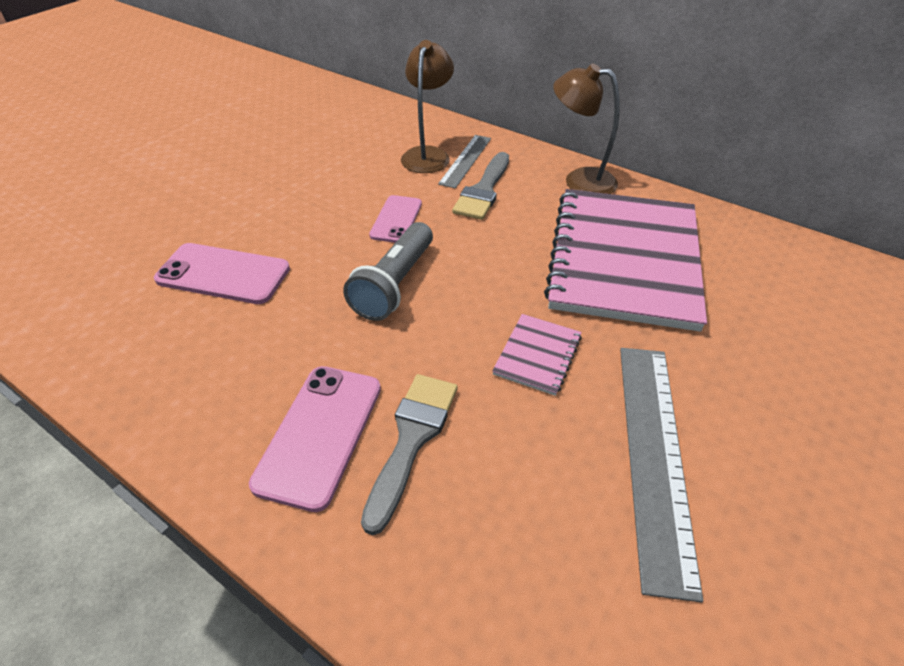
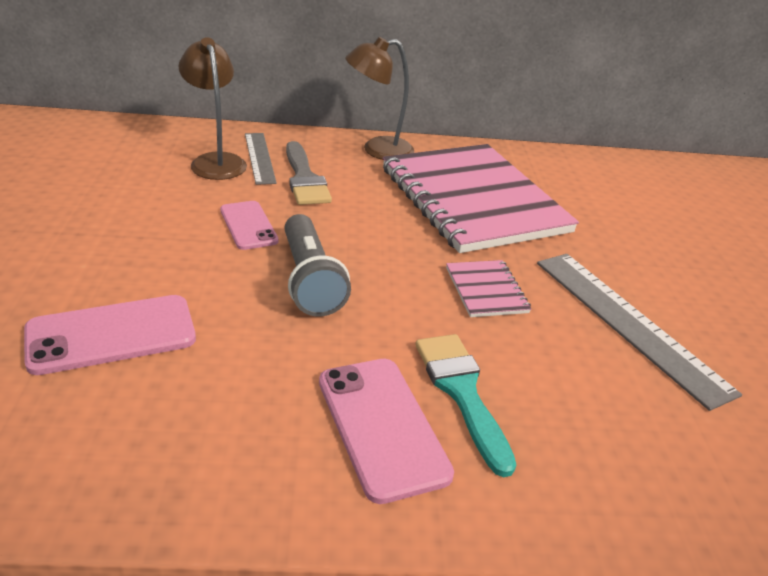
camera: 40 degrees left, 10 degrees down
grey brush [361,374,457,535] -> turquoise brush [415,334,516,477]

